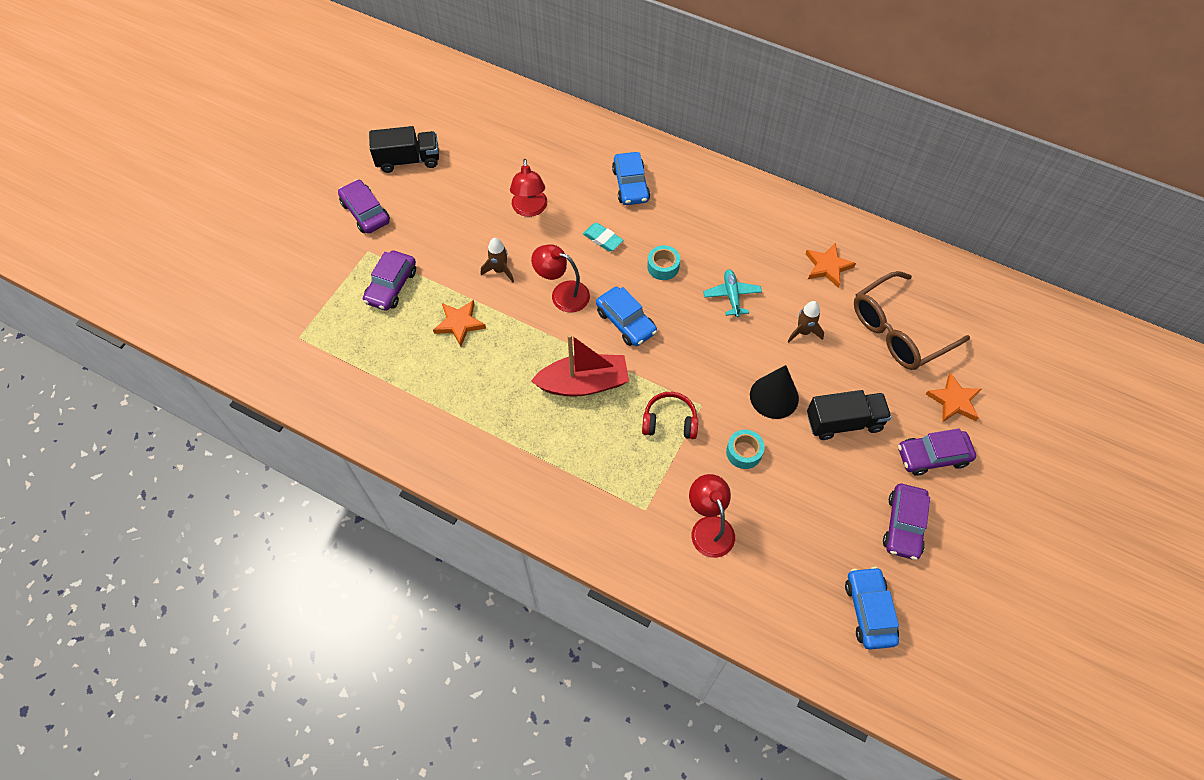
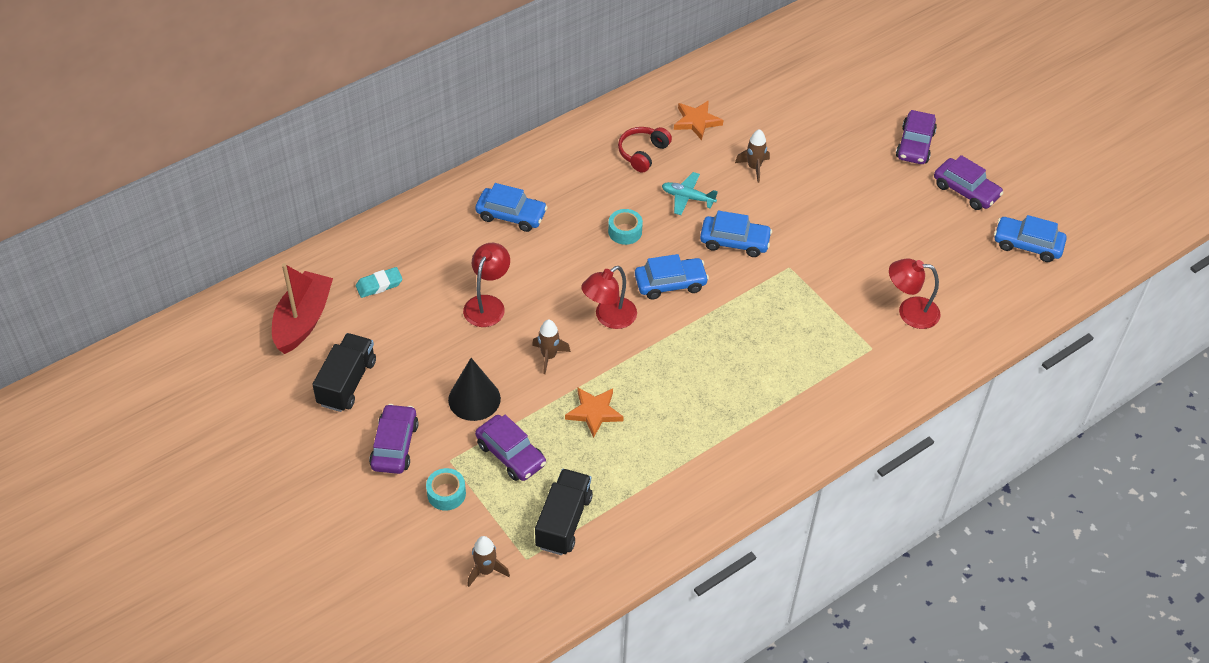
camera: 65 degrees left, 10 degrees down
purple car [338,179,390,234] -> purple car turned 105 degrees clockwise [369,404,419,474]
red lamp [510,159,547,217] -> red lamp turned 90 degrees counterclockwise [463,243,510,327]
red boat [531,334,629,397] -> red boat moved to [272,263,333,354]
turquoise eraser [583,223,623,252] -> turquoise eraser moved to [356,267,403,298]
red headphones [642,392,698,439] -> red headphones moved to [618,127,672,173]
turquoise tape [726,430,765,469] -> turquoise tape moved to [426,468,466,511]
black cone [750,365,799,419] -> black cone moved to [448,358,501,421]
black truck [807,390,891,440] -> black truck moved to [535,469,593,555]
brown glasses [854,271,970,370] -> none
orange star [926,373,981,423] -> none
none -> brown rocket [467,536,510,587]
none -> blue car [700,211,772,257]

